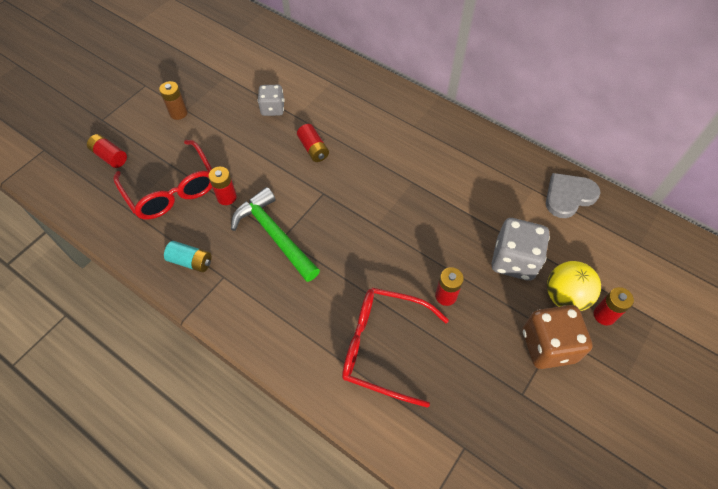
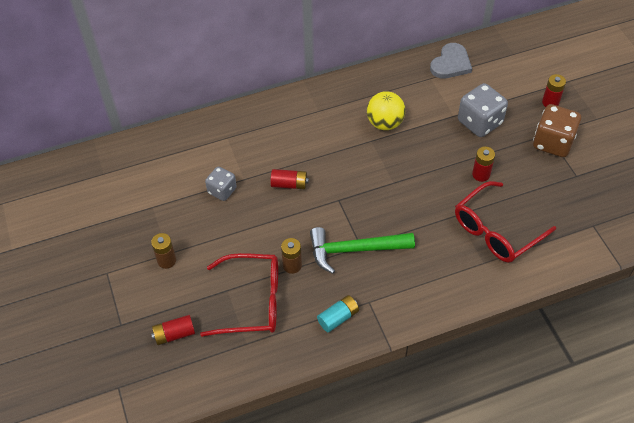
camera: 55 degrees left, 5 degrees down
red battery [208,167,237,205] -> brown battery [281,238,302,274]
grey heart [546,173,601,218] -> grey heart turned 150 degrees counterclockwise [430,43,472,79]
yellow ball [547,261,601,311] -> yellow ball moved to [367,91,405,130]

